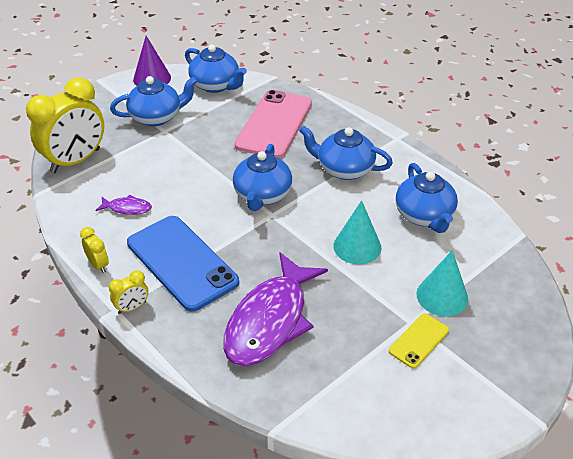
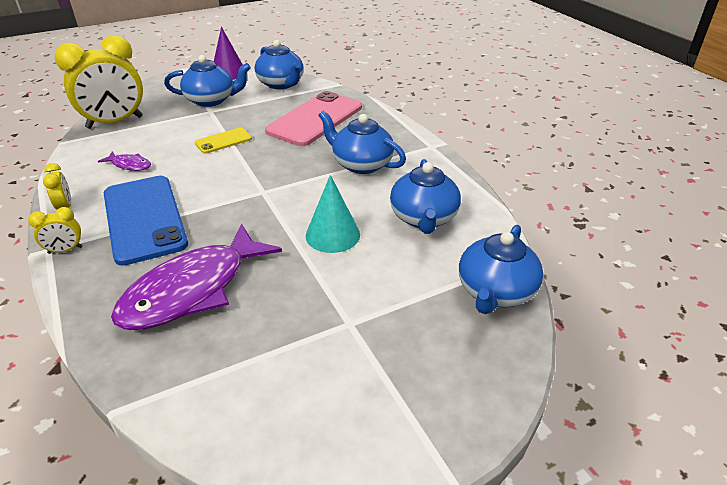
camera: 15 degrees right, 5 degrees down
blue teapot [233,144,292,211] -> blue teapot moved to [459,225,543,314]
yellow phone [389,314,449,369] -> yellow phone moved to [195,128,252,154]
turquoise cone [416,250,468,316] -> none

